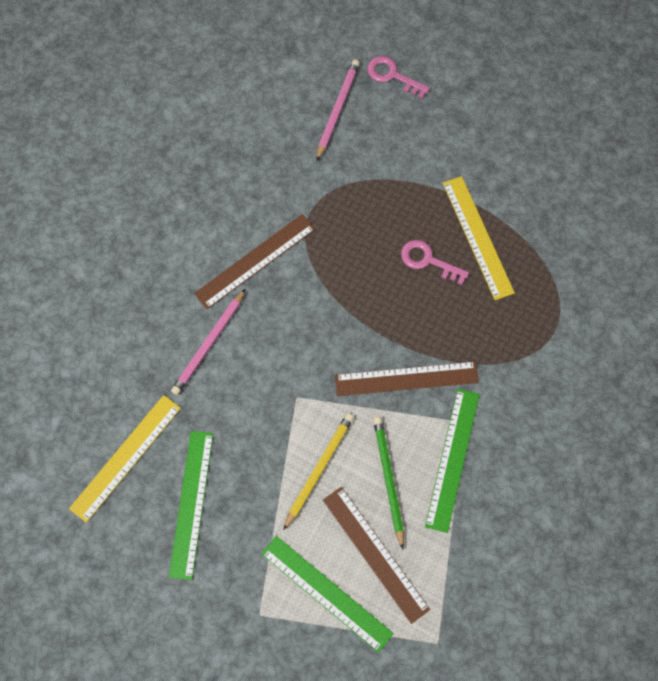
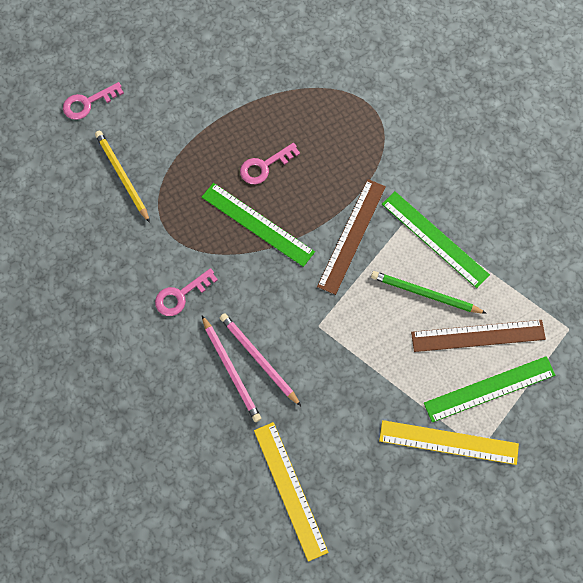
camera: 60 degrees left, 0 degrees up
green ruler [169,431,213,580] -> green ruler moved to [202,183,315,267]
brown ruler [194,214,315,309] -> pink key [155,268,218,316]
yellow pencil [283,413,354,530] -> yellow pencil moved to [95,131,150,223]
pink pencil [316,60,360,161] -> pink pencil moved to [220,313,301,406]
yellow ruler [443,176,515,300] -> yellow ruler moved to [379,420,519,465]

